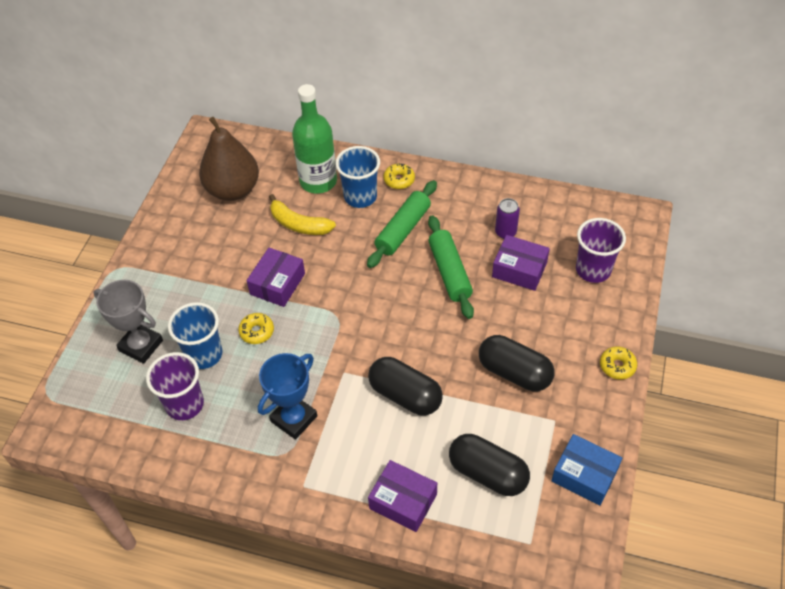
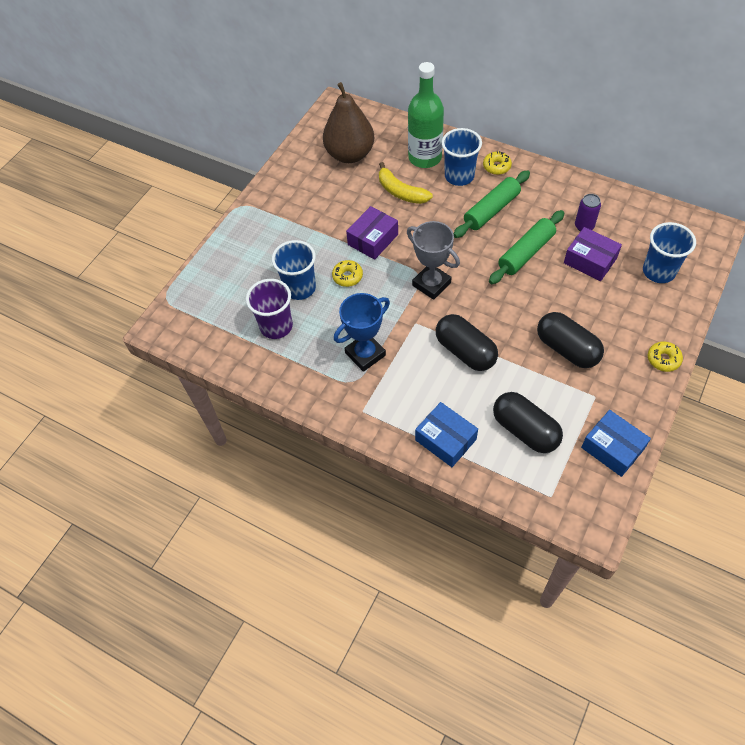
camera: 15 degrees right, 5 degrees up
grey trophy [94,280,163,364] -> grey trophy moved to [407,221,460,300]
purple box [368,460,437,532] -> blue box [415,402,478,467]
green rolling pin [428,215,474,319] -> green rolling pin turned 45 degrees clockwise [489,210,564,284]
purple cup [576,218,626,283] -> blue cup [643,222,696,283]

